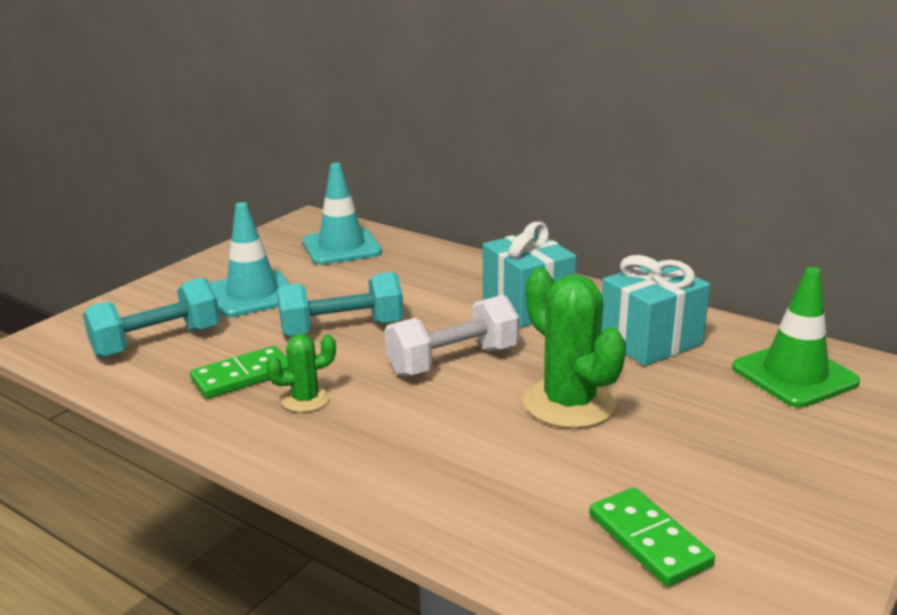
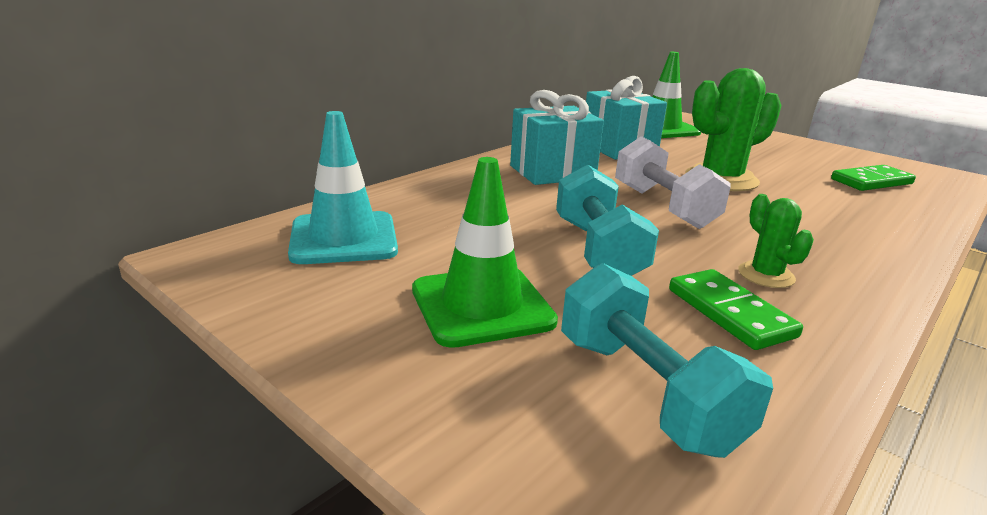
camera: 85 degrees left, 0 degrees up
turquoise traffic cone [210,202,291,317] -> green traffic cone [412,157,558,348]

